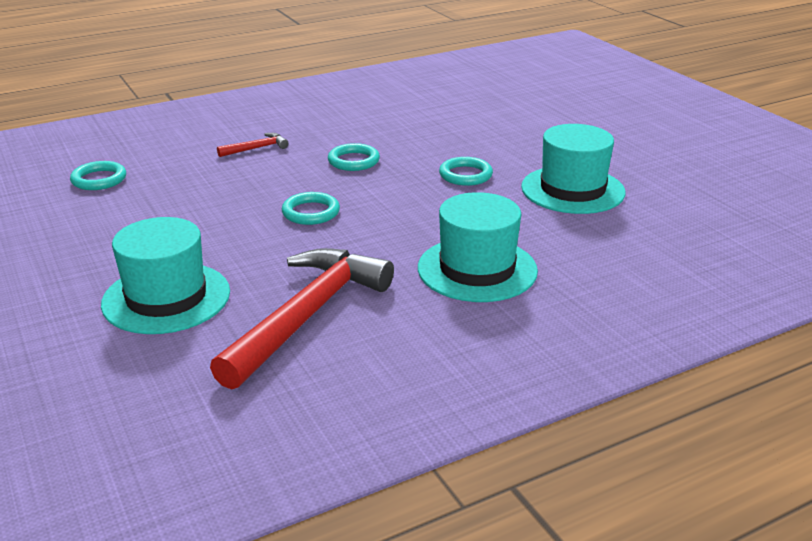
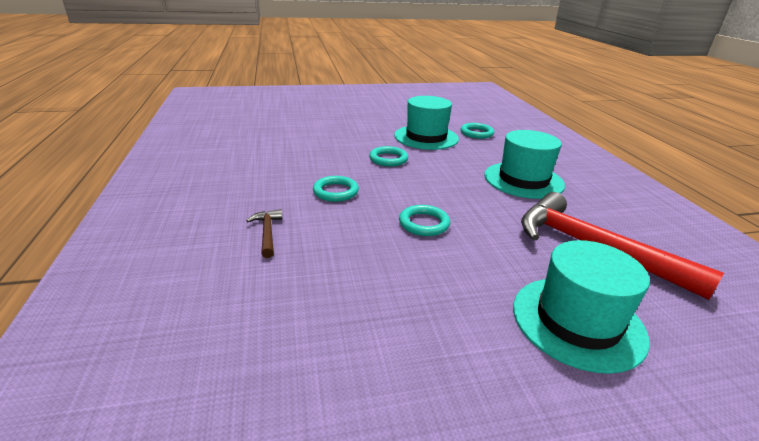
camera: 75 degrees left, 0 degrees up
turquoise ring [70,161,126,190] -> turquoise ring moved to [460,123,494,139]
red hammer [217,133,289,157] -> brown hammer [246,209,282,258]

